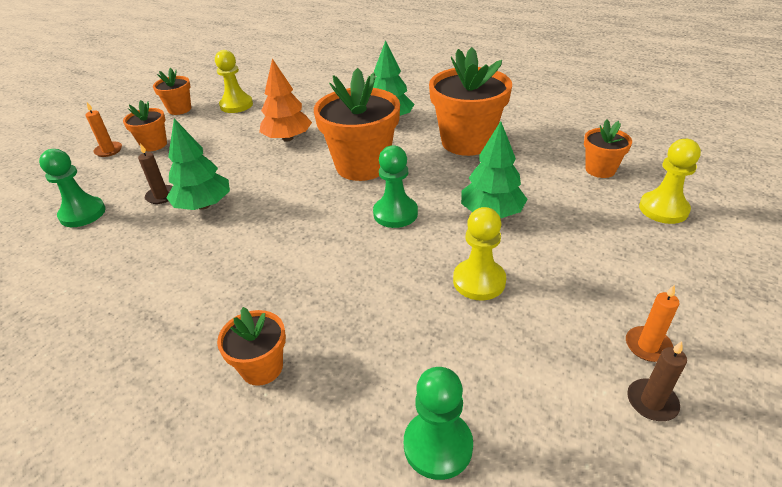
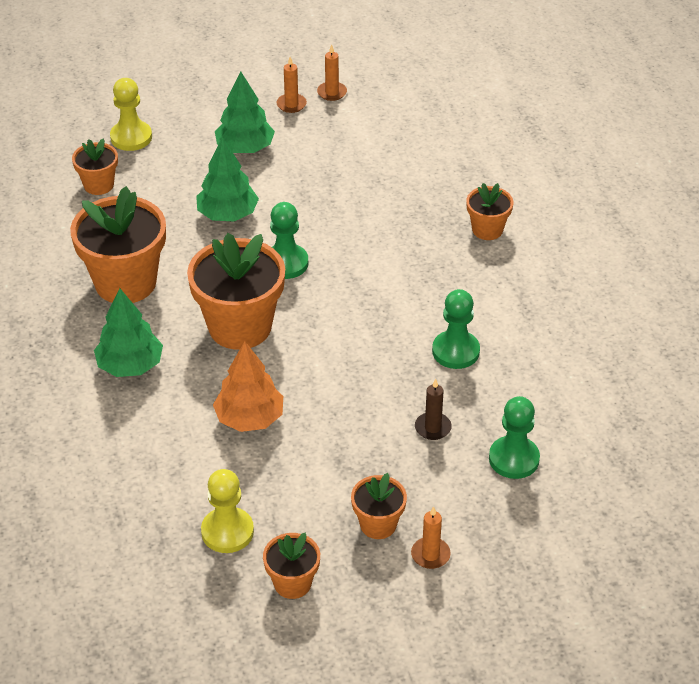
camera: 135 degrees left, 5 degrees up
green tree [166,119,230,210] -> green tree moved to [215,72,275,153]
green pawn [404,367,473,480] -> green pawn moved to [432,289,480,369]
yellow pawn [453,207,506,301] -> none
brown candle [627,341,687,421] -> orange candle [317,44,347,101]

